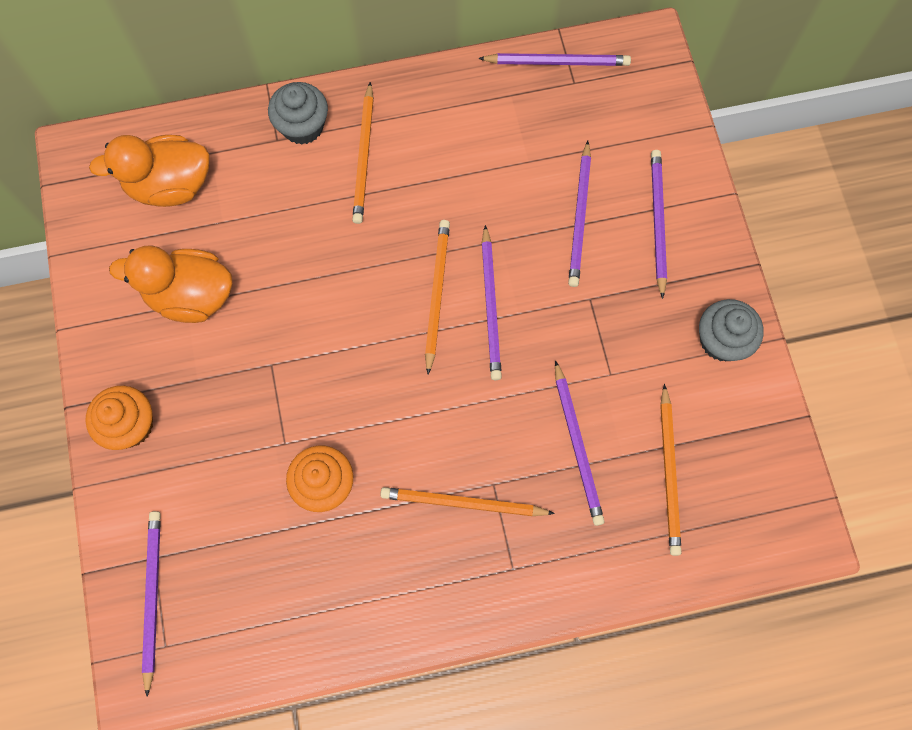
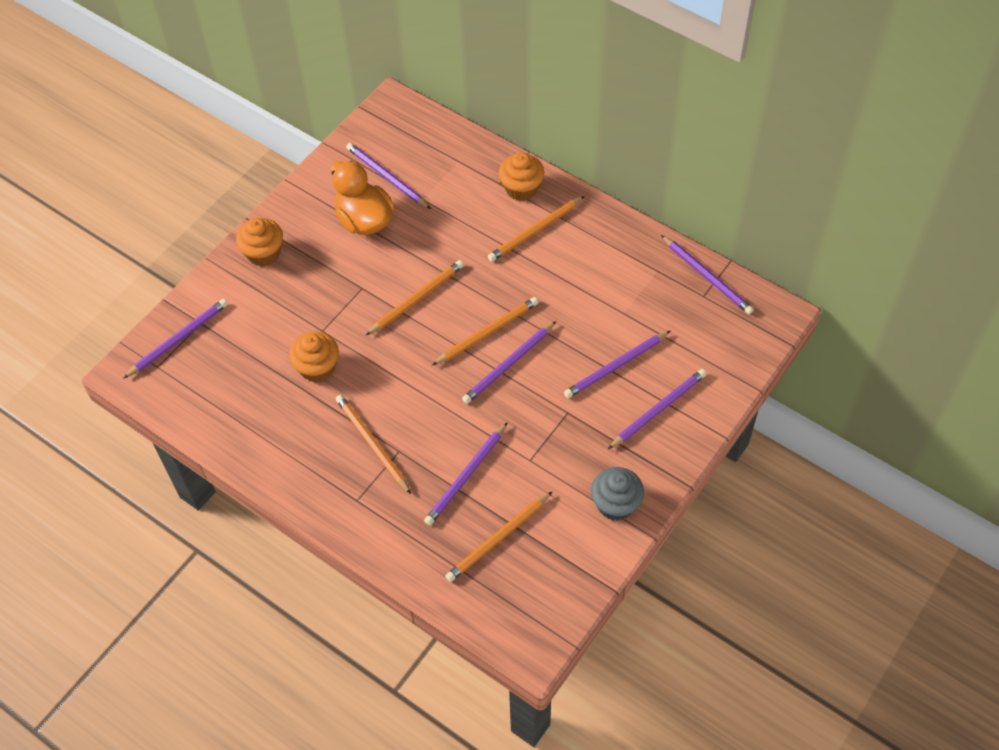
camera: 50 degrees right, 15 degrees down
orange duck [89,135,210,207] -> none
grey cupcake [268,82,328,145] -> orange cupcake [498,152,544,201]
none -> purple pencil [346,143,431,209]
none -> orange pencil [366,260,464,335]

